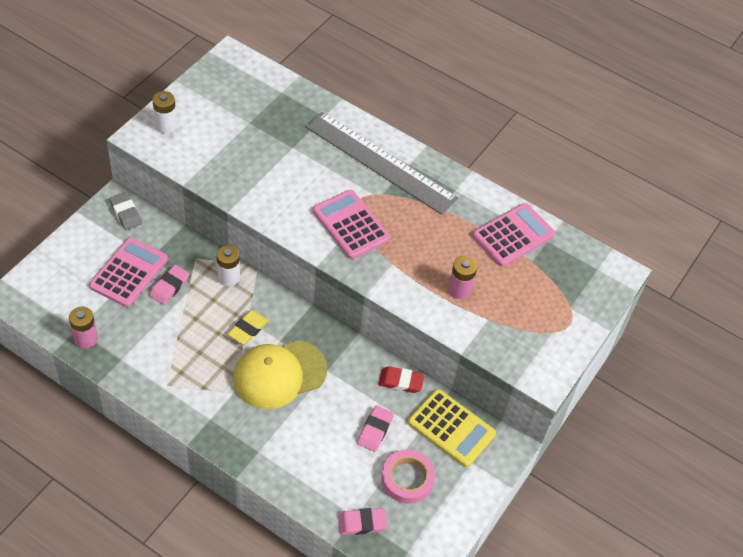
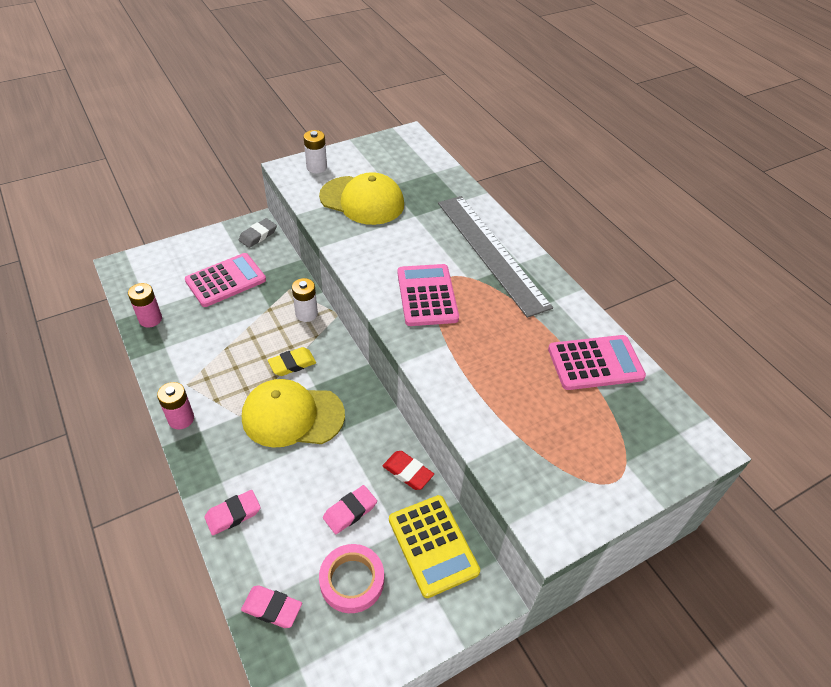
camera: 30 degrees right, 5 degrees down
grey eraser [109,192,142,230] -> grey eraser turned 45 degrees clockwise [239,218,277,248]
pink eraser [149,265,189,305] -> pink eraser moved to [204,490,261,535]
pink battery [448,256,477,299] -> pink battery moved to [157,382,194,430]
none -> yellow cap [319,172,404,225]

